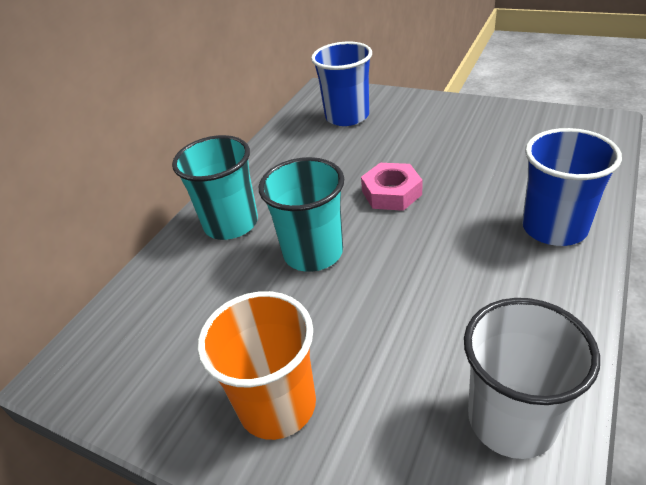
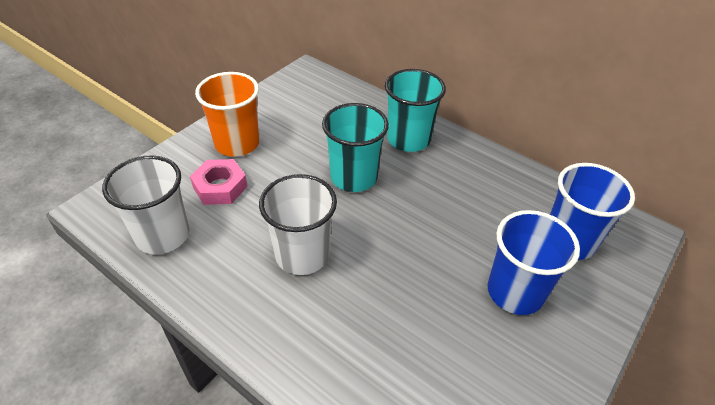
camera: 95 degrees right, 5 degrees up
pink nut [361,163,422,211] -> pink nut moved to [190,159,248,205]
blue cup [522,128,622,246] -> blue cup moved to [488,210,580,315]
none -> white cup [259,174,337,275]

